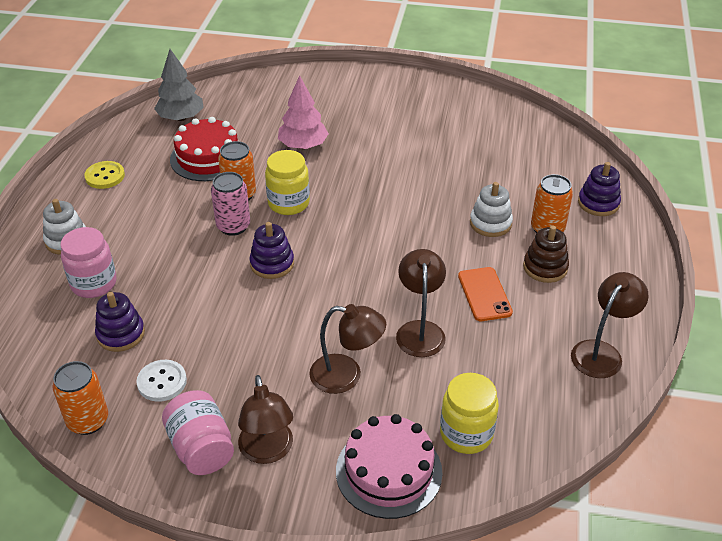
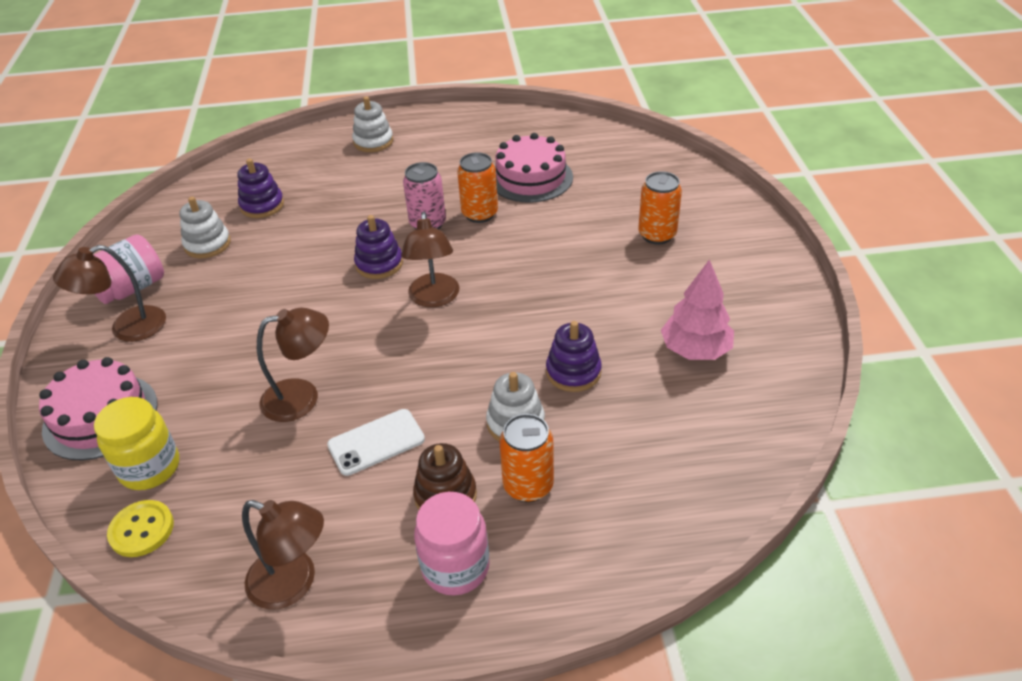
camera: 75 degrees right, 0 degrees up
orange can [53,361,108,435] -> orange can moved to [638,171,682,244]
pink jar [60,227,117,298] -> pink jar moved to [414,492,490,595]
yellow button [84,161,125,189] -> yellow button moved to [107,500,174,557]
white button [136,360,187,402] -> white stacking toy [179,197,231,258]
grey tree [154,49,204,121] -> none
red cake [170,117,238,181] -> pink cake [495,133,573,203]
yellow jar [265,150,310,215] -> none
pink tree [278,75,329,149] -> pink tree moved to [661,259,734,360]
brown lamp [309,304,386,394] -> brown lamp moved to [401,212,460,307]
orange phone [458,267,513,321] -> white phone [327,409,425,476]
purple stacking toy [578,162,621,216] -> purple stacking toy moved to [546,321,602,392]

